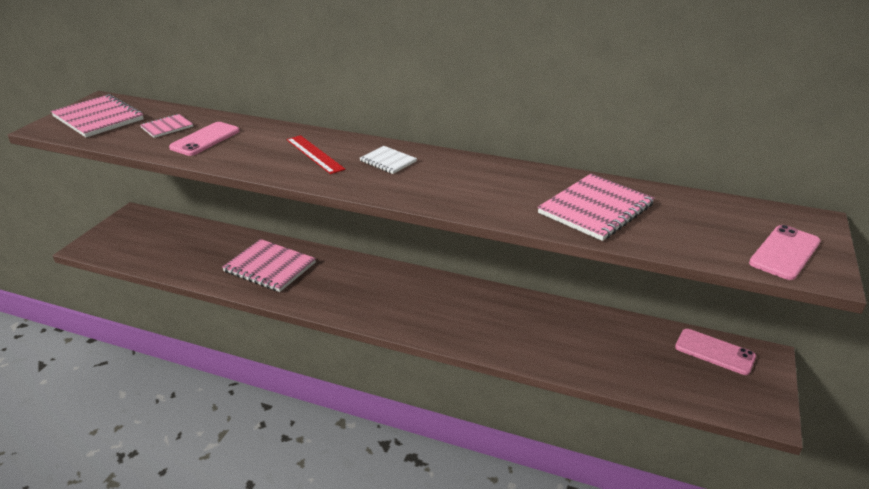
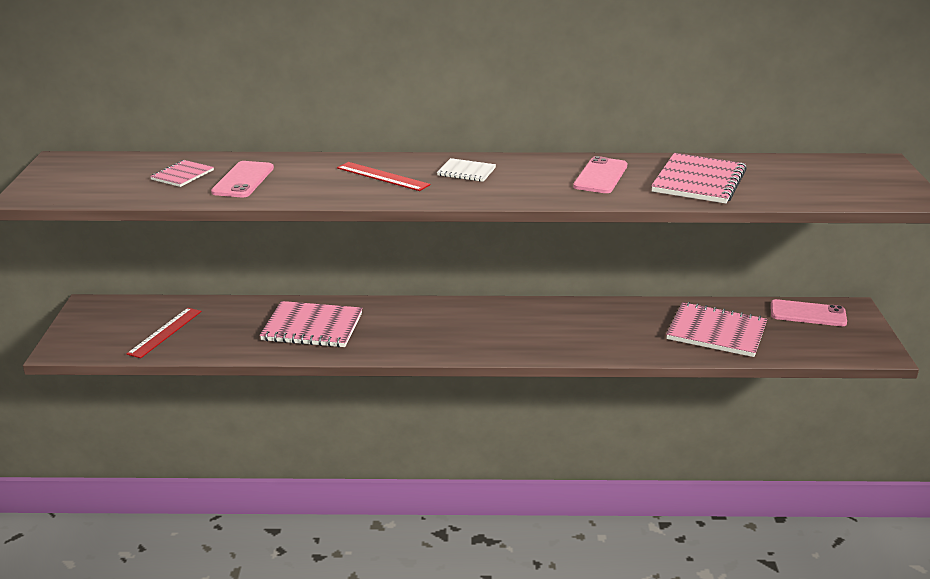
camera: 20 degrees left, 5 degrees down
pink notebook [51,94,144,137] -> pink notebook moved to [666,302,767,357]
pink phone [749,225,821,280] -> pink phone moved to [573,156,627,193]
none -> red ruler [127,308,202,358]

